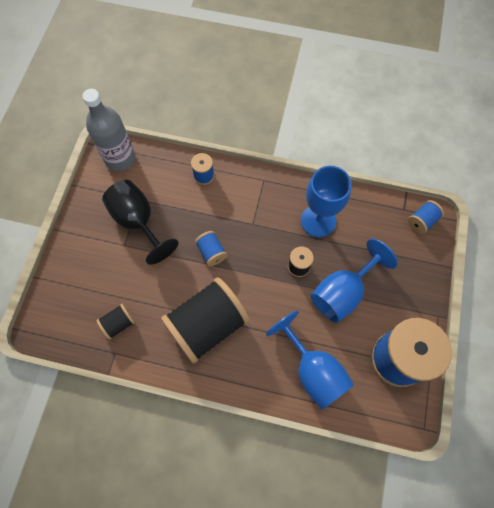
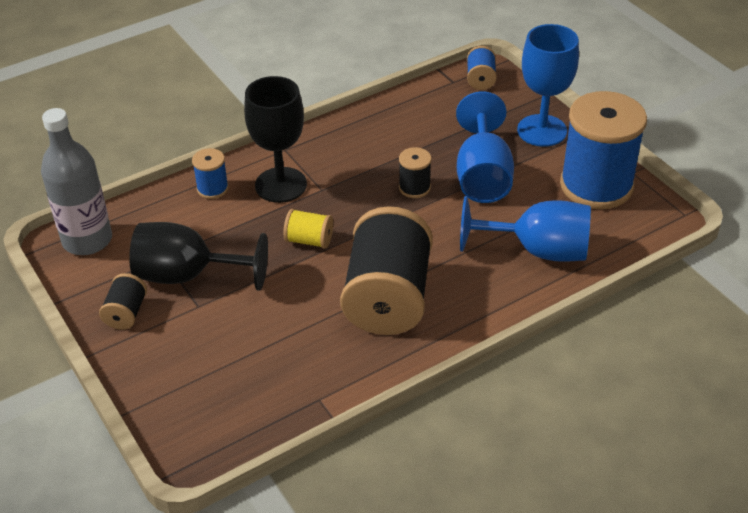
camera: 45 degrees left, 25 degrees down
black spool [96,303,135,340] -> black spool moved to [99,273,147,330]
blue spool [195,231,227,266] -> yellow spool [284,209,333,249]
blue goblet [301,166,352,237] -> blue goblet moved to [517,24,579,147]
none -> black goblet [244,76,307,203]

